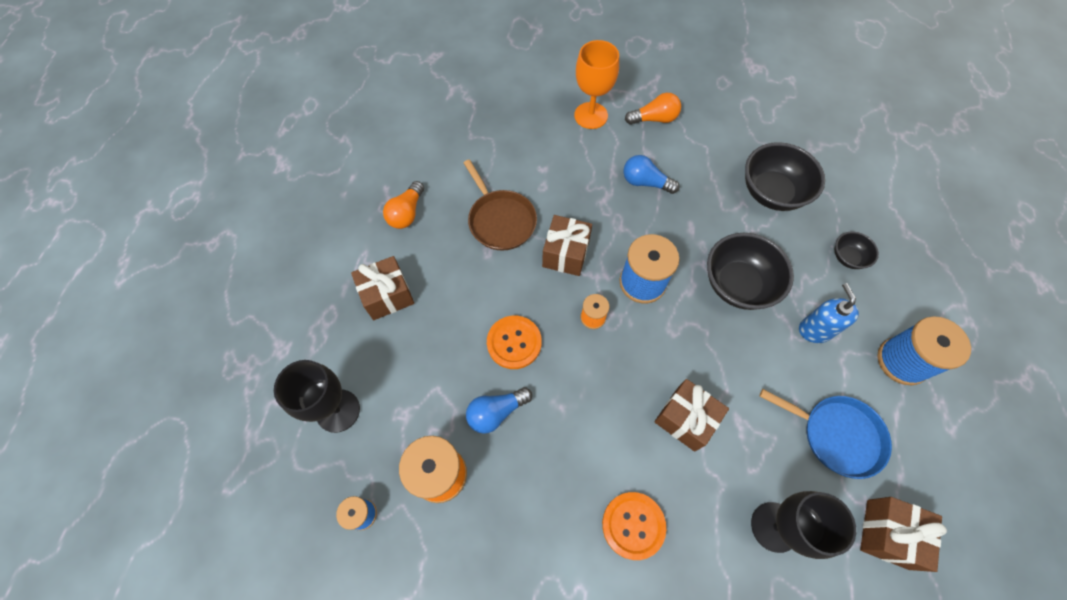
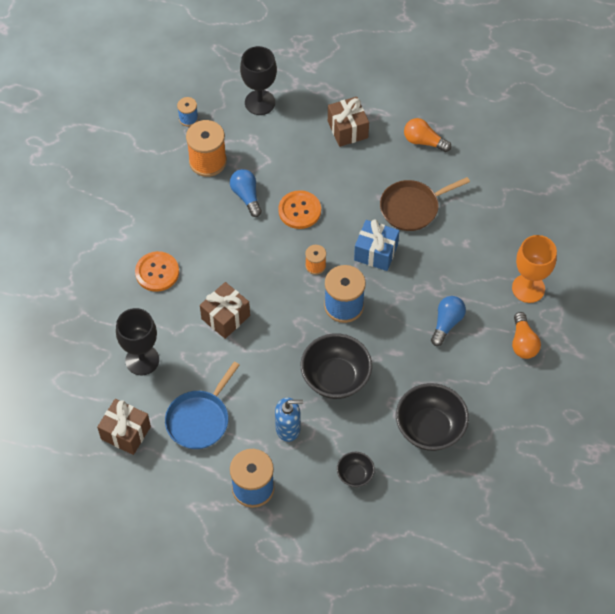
camera: 95 degrees right, 5 degrees down
brown gift [542,215,592,276] -> blue gift [354,220,399,271]

